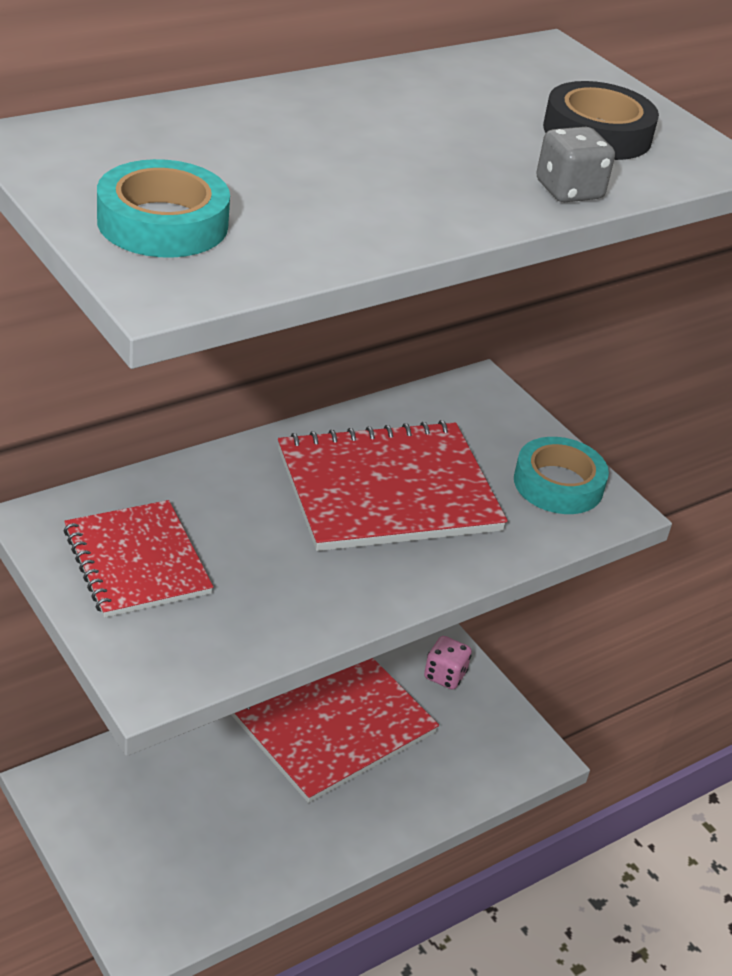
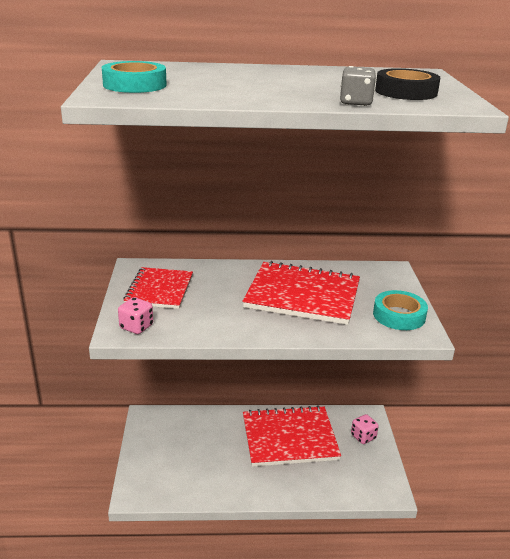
camera: 35 degrees right, 10 degrees down
none -> pink dice [118,297,153,334]

